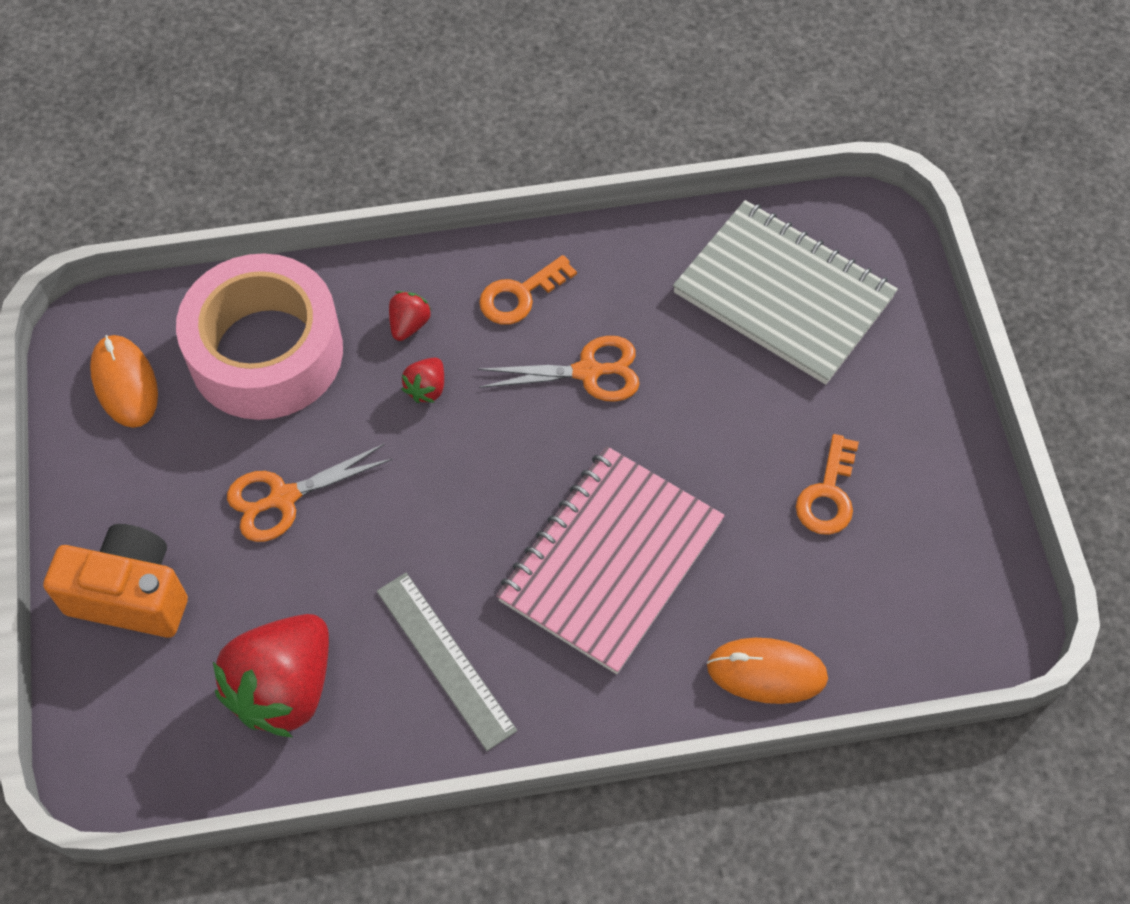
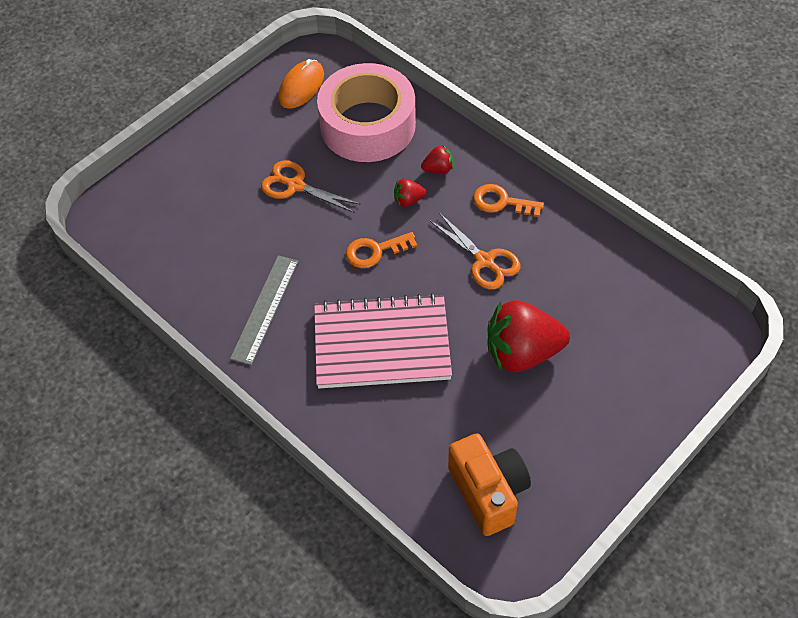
camera: 55 degrees right, 5 degrees down
orange camera [43,524,188,638] -> orange camera moved to [448,433,531,536]
red strawberry [213,614,329,737] -> red strawberry moved to [488,300,570,372]
grey notebook [673,200,898,385] -> none
orange mouse [707,638,828,704] -> none
orange key [796,434,859,535] -> orange key moved to [346,232,417,268]

